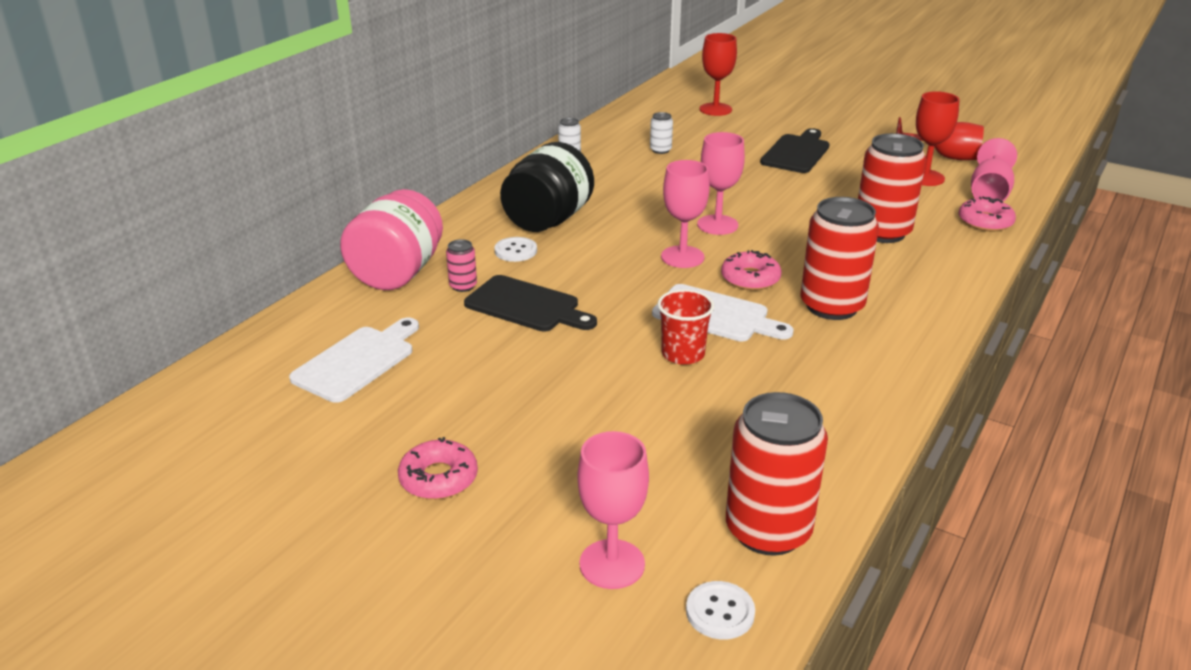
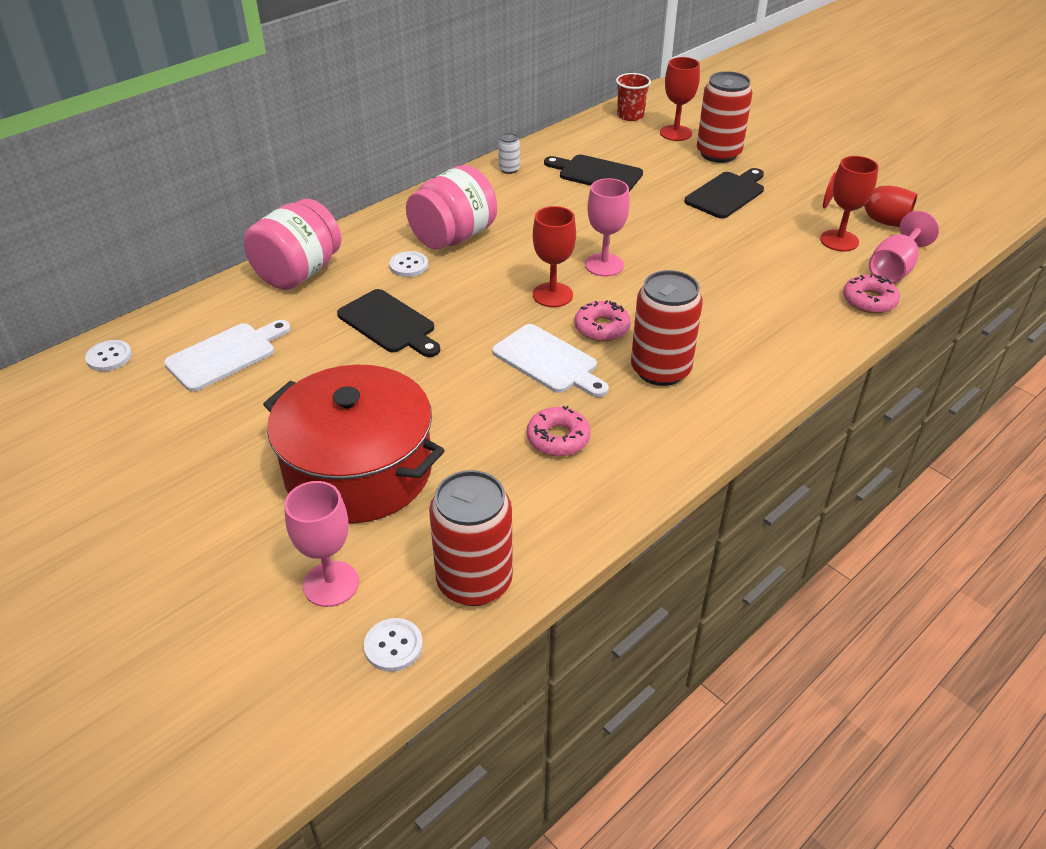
camera: 15 degrees right, 10 degrees up
pink donut [398,437,478,499] -> pink donut moved to [527,406,591,456]
pink can [446,239,477,292] -> none
black jar [500,142,594,232] -> pink jar [406,165,497,250]
white can [650,112,673,154] -> black cutting board [544,155,643,192]
red cup [657,289,714,365] -> red cup moved to [616,73,651,121]
pink goblet [661,160,710,268] -> red goblet [533,206,576,307]
red can [858,133,927,243] -> red can moved to [697,71,752,163]
none -> white button [85,340,132,371]
none -> red pot [263,365,445,524]

